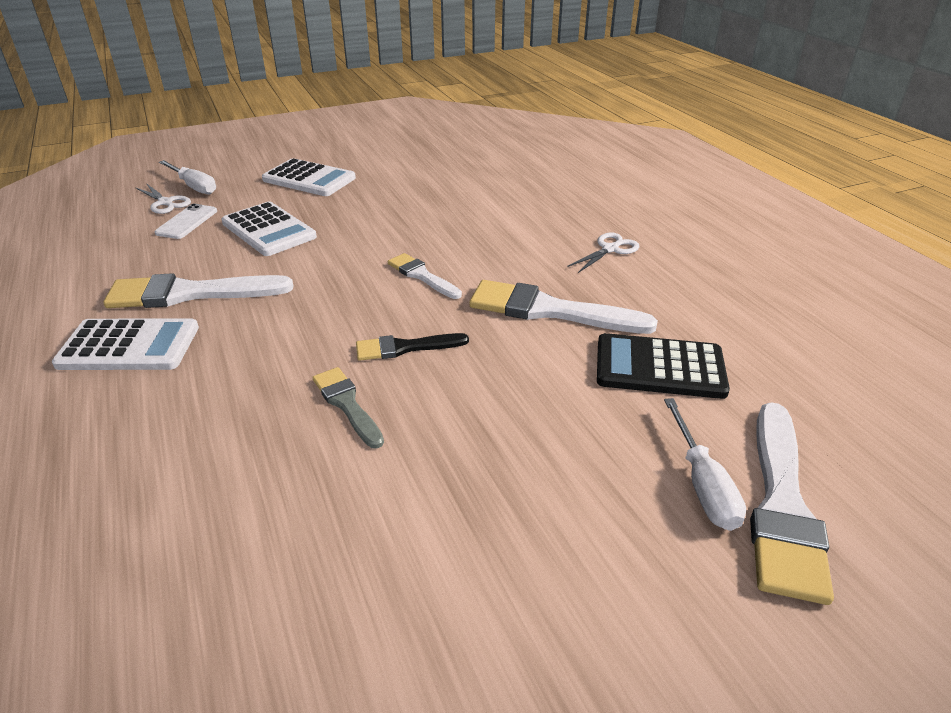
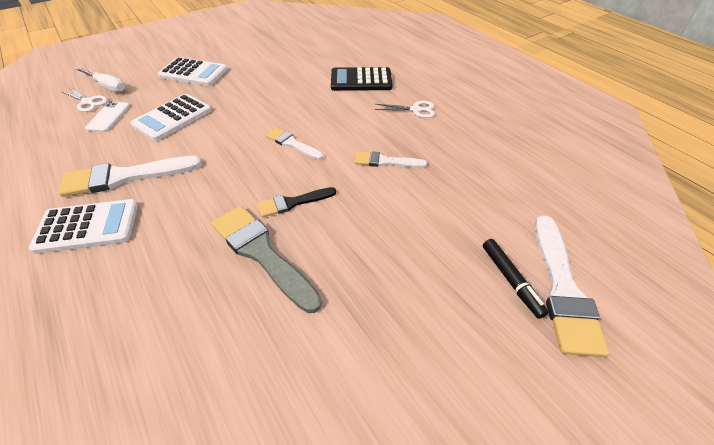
camera: 10 degrees left, 10 degrees up
white calculator [222,202,317,256] -> white calculator turned 90 degrees clockwise [131,94,212,141]
grey brush [312,367,384,449] -> grey brush [211,206,322,313], size x1.75
white brush [469,280,658,334] -> white brush [355,151,427,168], size x0.57
white scissors [567,233,640,273] -> white scissors turned 60 degrees clockwise [375,101,435,118]
black calculator [597,333,730,399] -> black calculator moved to [331,67,393,91]
white screwdriver [664,398,746,531] -> black marker [483,239,549,319]

